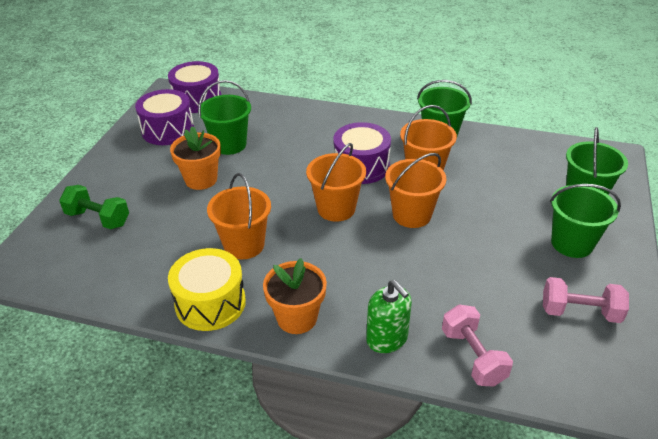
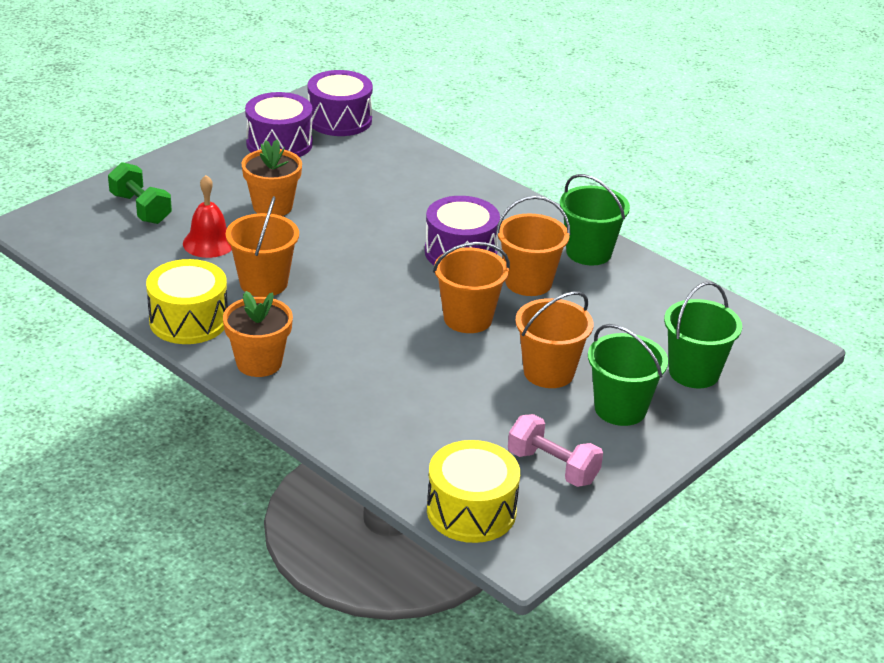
camera: 25 degrees right, 5 degrees down
green bucket [198,80,251,155] -> none
orange bucket [306,143,366,222] -> orange bucket moved to [515,291,593,388]
green soap dispenser [366,280,412,353] -> none
pink dumbbell [442,304,513,386] -> none
none -> red bell [183,175,232,258]
none -> yellow drum [427,440,520,543]

